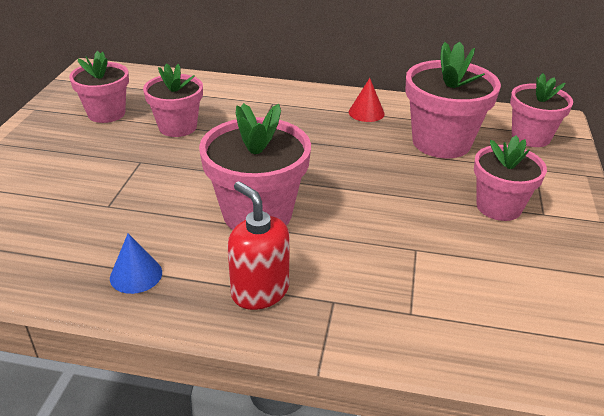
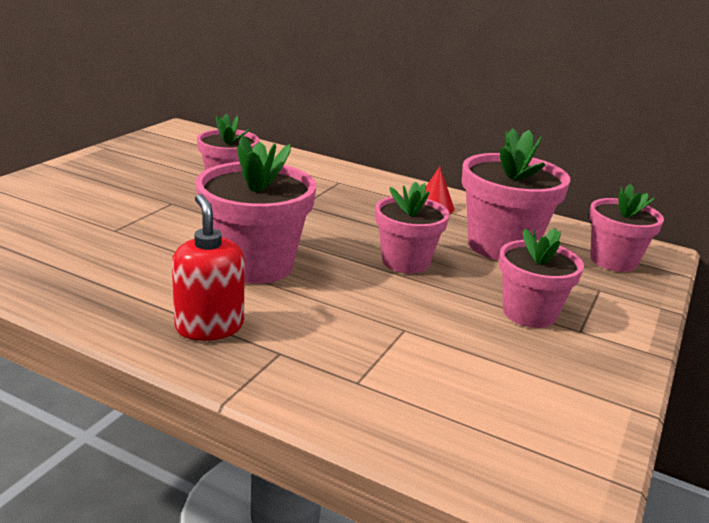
camera: 15 degrees right, 10 degrees down
pink flower pot [69,51,129,123] -> pink flower pot moved to [375,182,449,273]
blue cone [110,233,162,294] -> none

